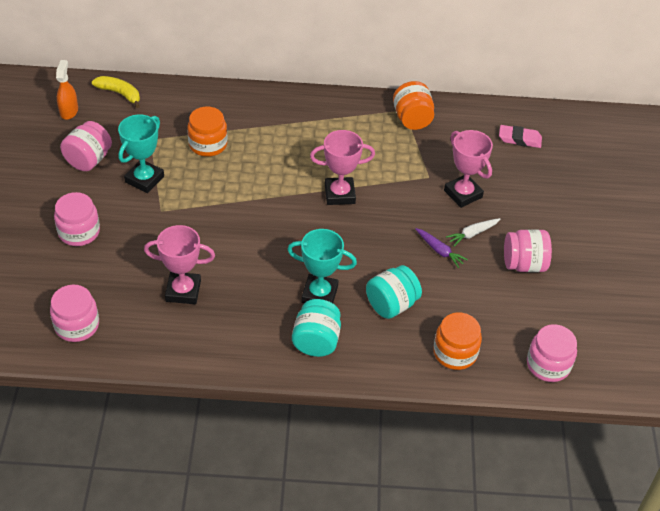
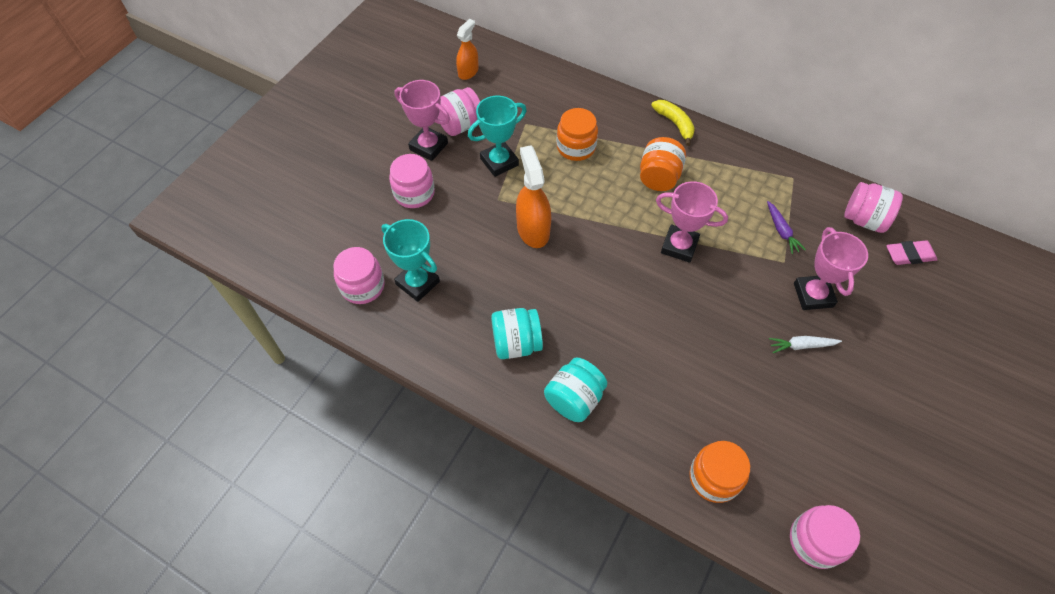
camera: 30 degrees right, 10 degrees up
yellow banana [92,76,140,108] -> yellow banana moved to [651,100,695,146]
pink trophy [144,225,215,304] -> pink trophy moved to [395,80,450,161]
turquoise trophy [287,229,357,303] -> turquoise trophy moved to [381,219,440,302]
turquoise jar [366,265,422,319] -> turquoise jar moved to [491,308,543,359]
orange jar [393,81,434,130] -> orange jar moved to [640,137,686,191]
purple carrot [416,228,468,268] -> purple carrot moved to [767,201,806,254]
pink eraser [499,125,542,148] -> pink eraser turned 45 degrees counterclockwise [886,240,938,265]
pink jar [504,229,552,272] -> pink jar moved to [844,182,903,233]
none -> orange spray bottle [516,145,551,248]

